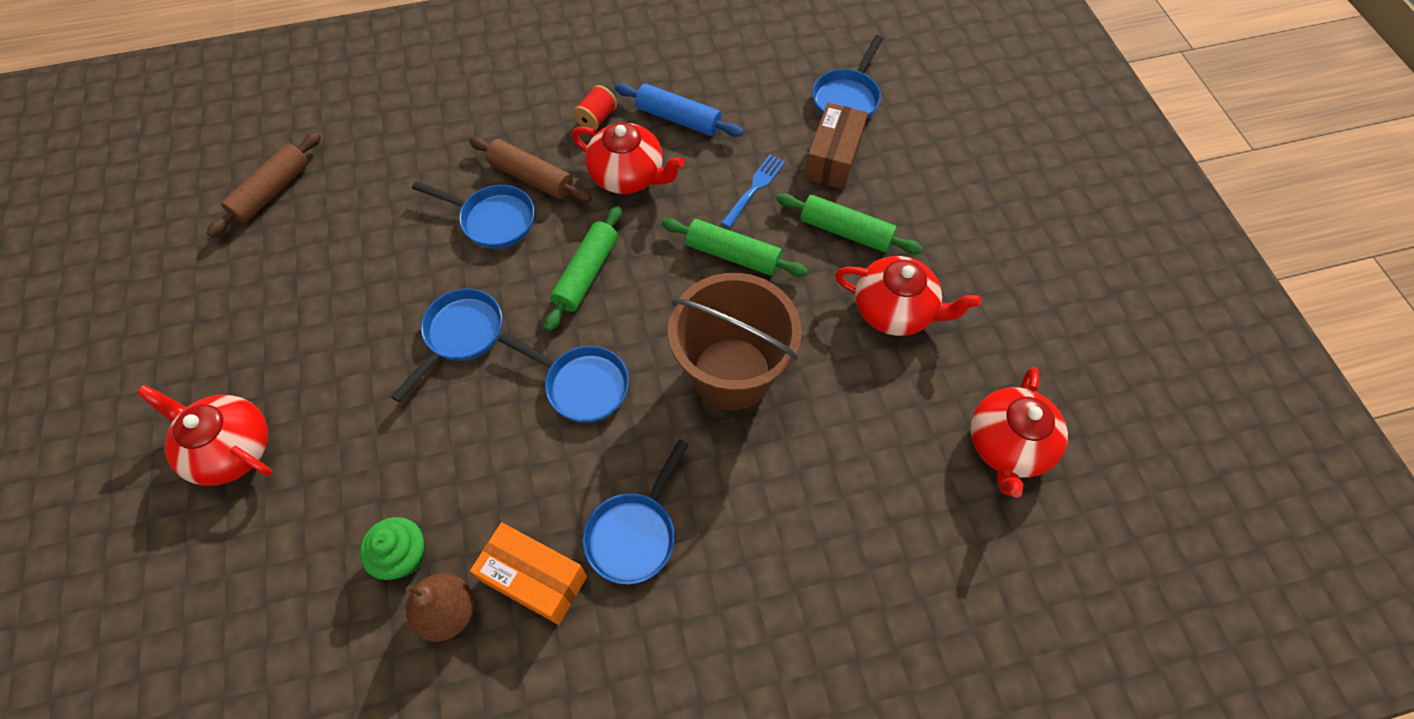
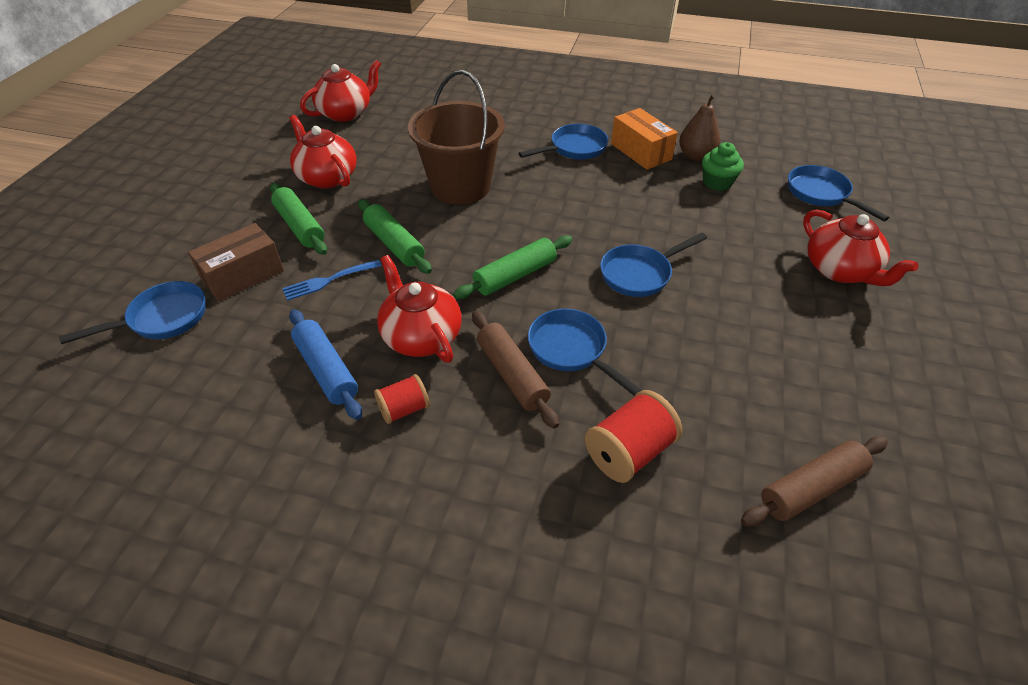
camera: 150 degrees left, 15 degrees down
blue pan [498,332,629,423] -> blue pan moved to [788,165,889,221]
none -> red spool [585,390,682,483]

